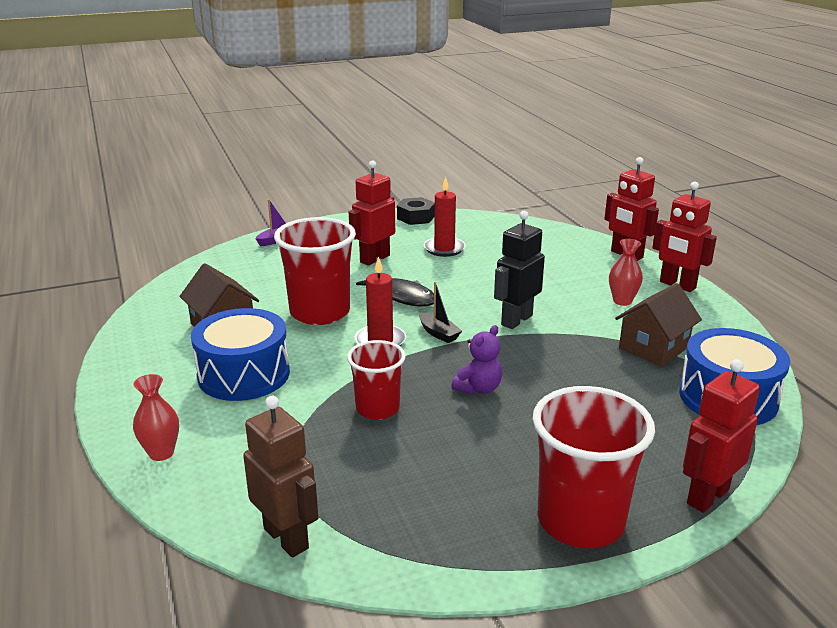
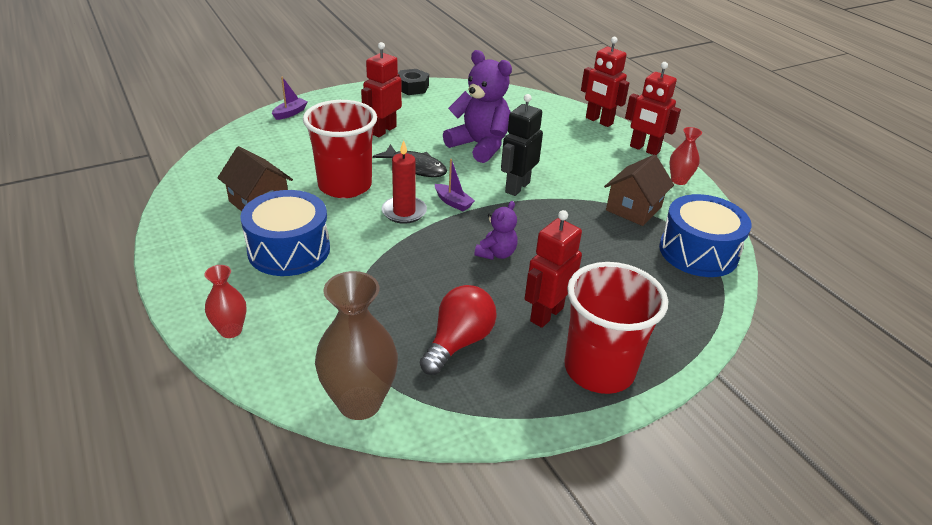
camera: 10 degrees left, 10 degrees up
brown robot [243,396,318,557] -> brown vase [315,271,398,420]
red cup [347,340,406,420] -> none
black boat [419,282,462,343] -> purple boat [435,159,475,211]
red candle [424,177,465,257] -> none
red vase [609,239,643,306] -> red vase moved to [669,127,702,185]
red robot [683,359,760,513] -> red robot moved to [525,210,582,328]
none -> red light bulb [420,285,497,375]
none -> purple teddy bear [443,50,512,163]

